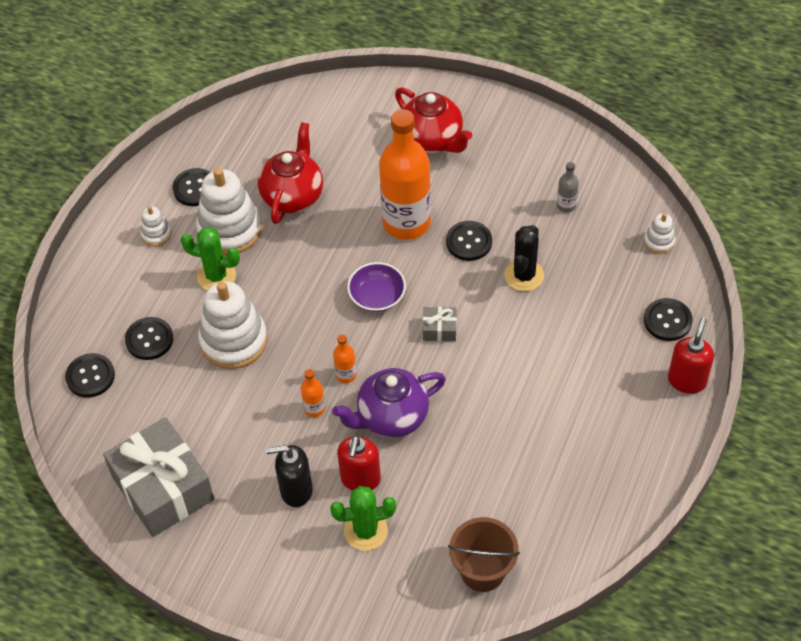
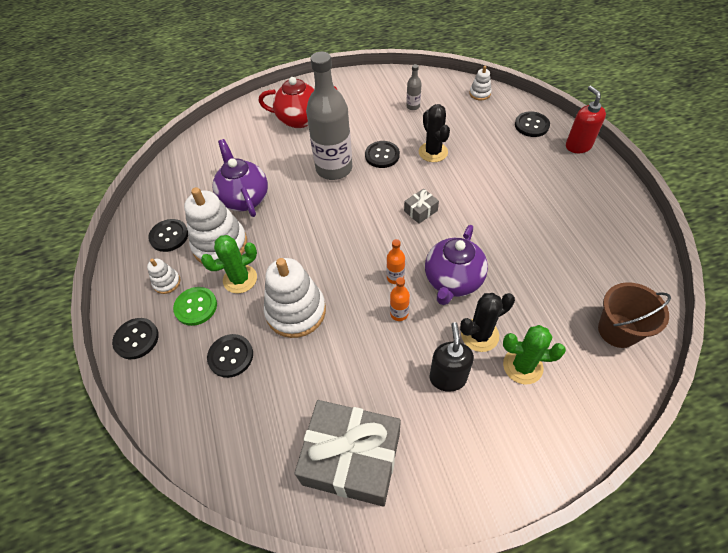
camera: 40 degrees left, 0 degrees up
black button [65,353,115,398] -> black button moved to [112,318,159,359]
red teapot [258,122,323,224] -> purple teapot [213,139,268,217]
black soap dispenser [266,445,313,507] -> black soap dispenser turned 135 degrees clockwise [430,322,474,392]
green cactus [330,486,396,551] -> green cactus turned 60 degrees clockwise [503,325,566,384]
red soap dispenser [337,435,381,490] -> black cactus [460,293,515,352]
purple bowl [347,262,406,312] -> none
orange bottle [379,109,431,240] -> grey bottle [306,52,352,180]
none -> green button [173,287,217,326]

